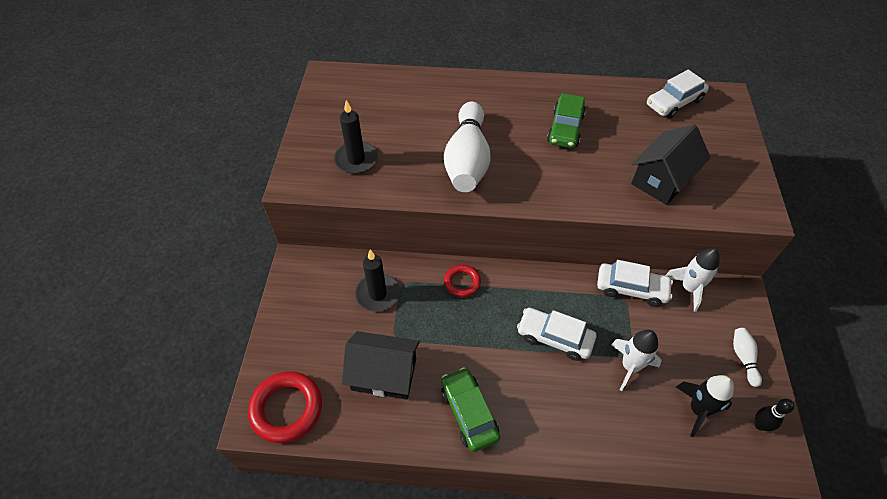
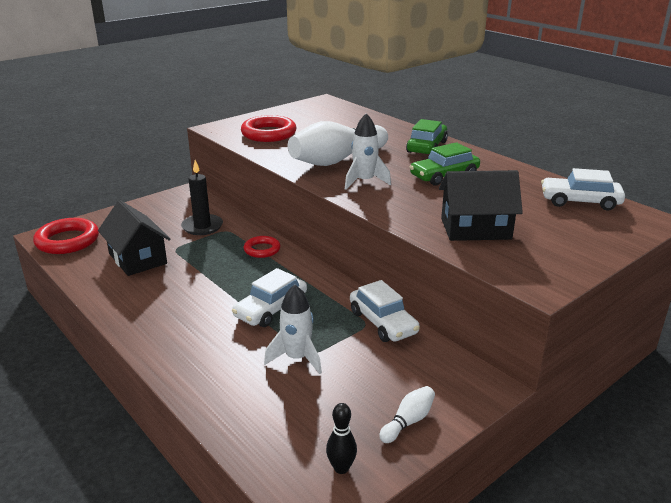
camera: 45 degrees right, 25 degrees down
black candle [334,100,378,174] -> red ring [241,115,296,142]
green car [441,367,500,452] -> green car moved to [406,119,448,154]
white car [517,308,596,361] -> white car turned 120 degrees counterclockwise [232,268,307,327]
white rocket [665,248,720,312] -> white rocket moved to [345,113,391,190]
black rocket [676,375,734,437] -> none

